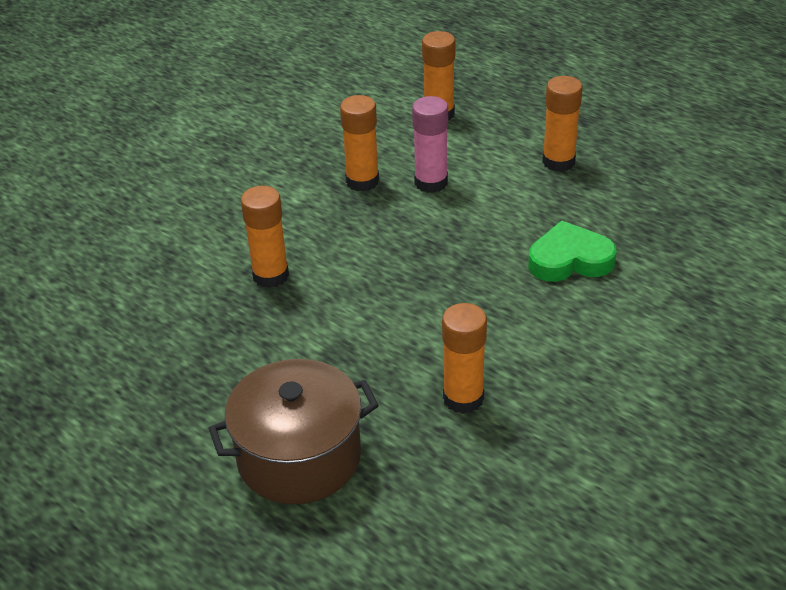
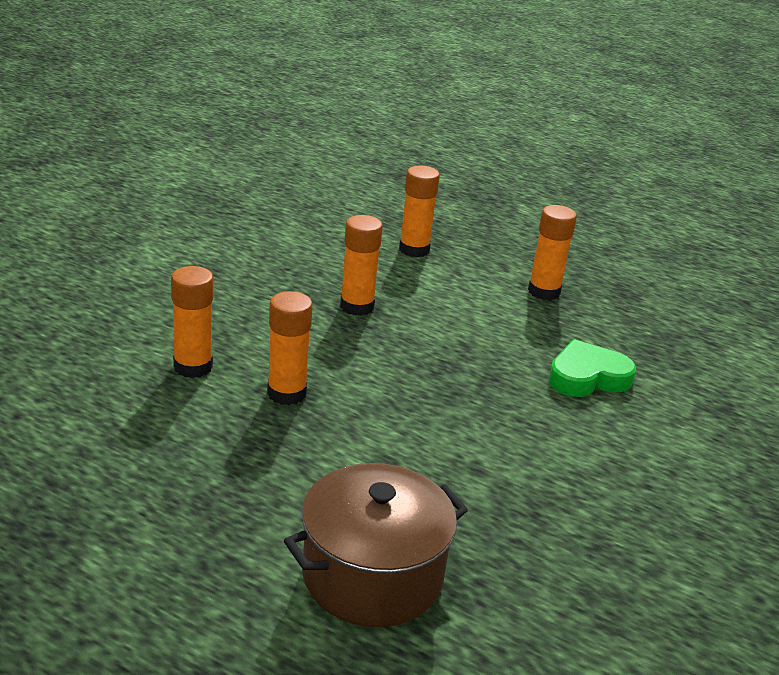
camera: 15 degrees left, 10 degrees down
pink glue stick [412,96,448,193] -> none
orange glue stick [442,303,487,414] -> orange glue stick moved to [171,266,213,378]

